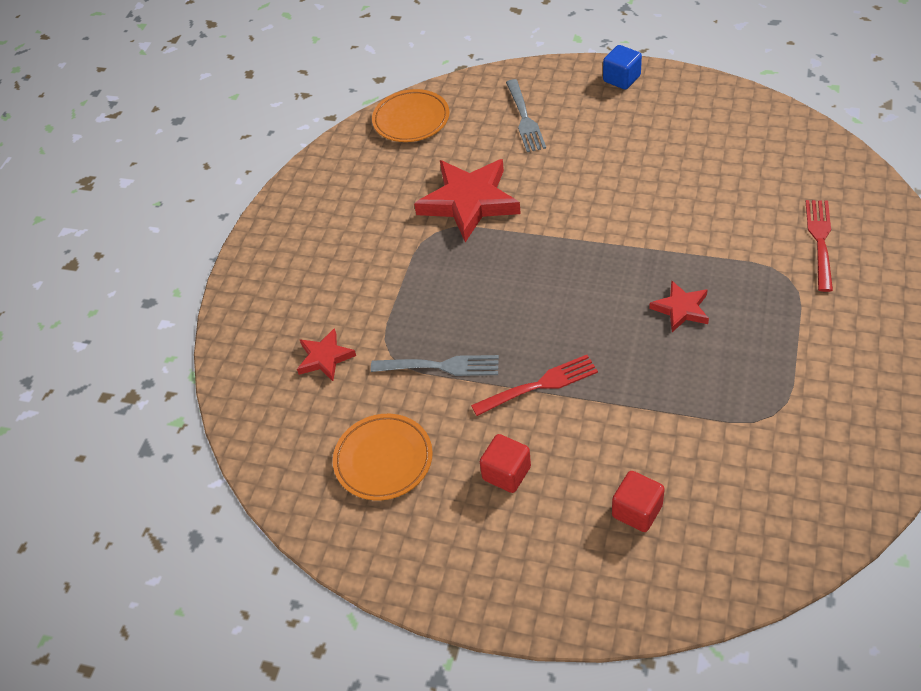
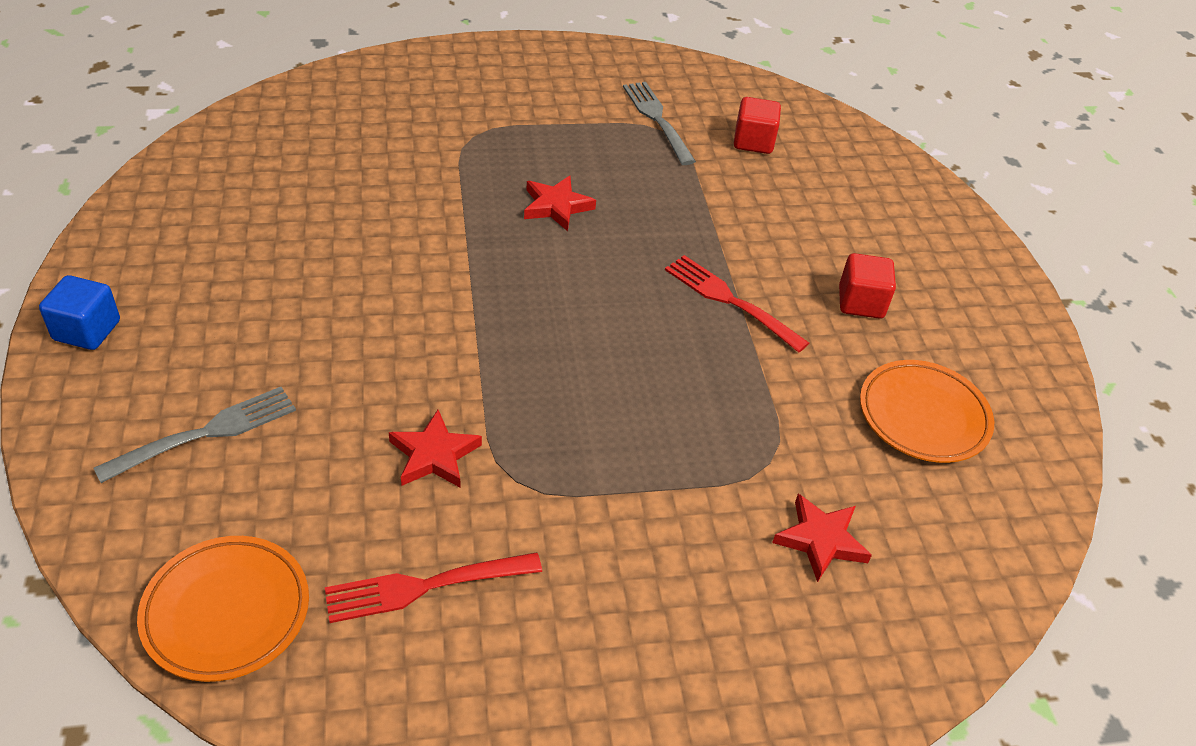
camera: 125 degrees left, 5 degrees down
grey fork [371,355,499,376] -> grey fork moved to [623,82,696,165]
red star [414,159,521,242] -> red star [389,410,482,488], size x0.52
red cube [612,471,665,532] -> red cube moved to [734,97,781,154]
red fork [806,200,833,292] -> red fork moved to [325,552,542,623]

